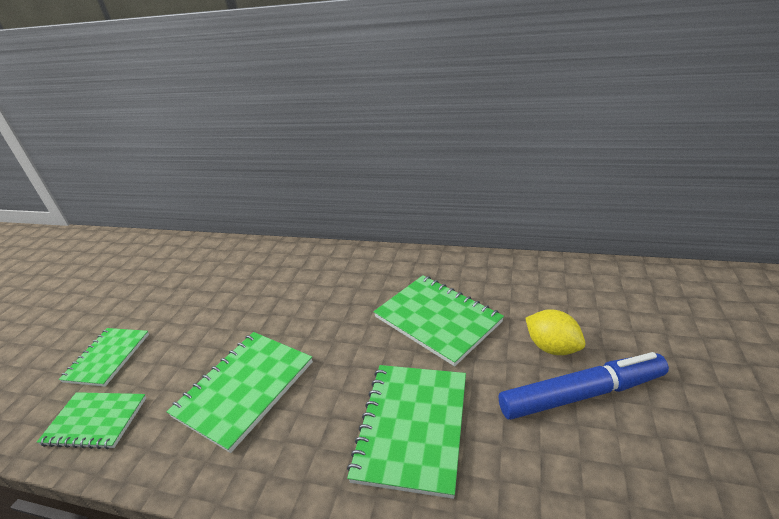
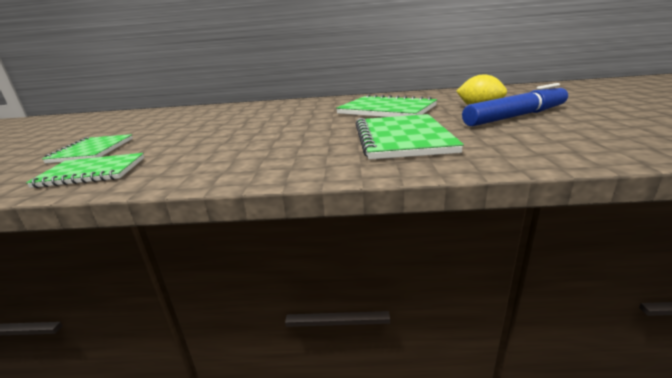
camera: 15 degrees left, 10 degrees down
green notebook [167,332,313,453] -> none

